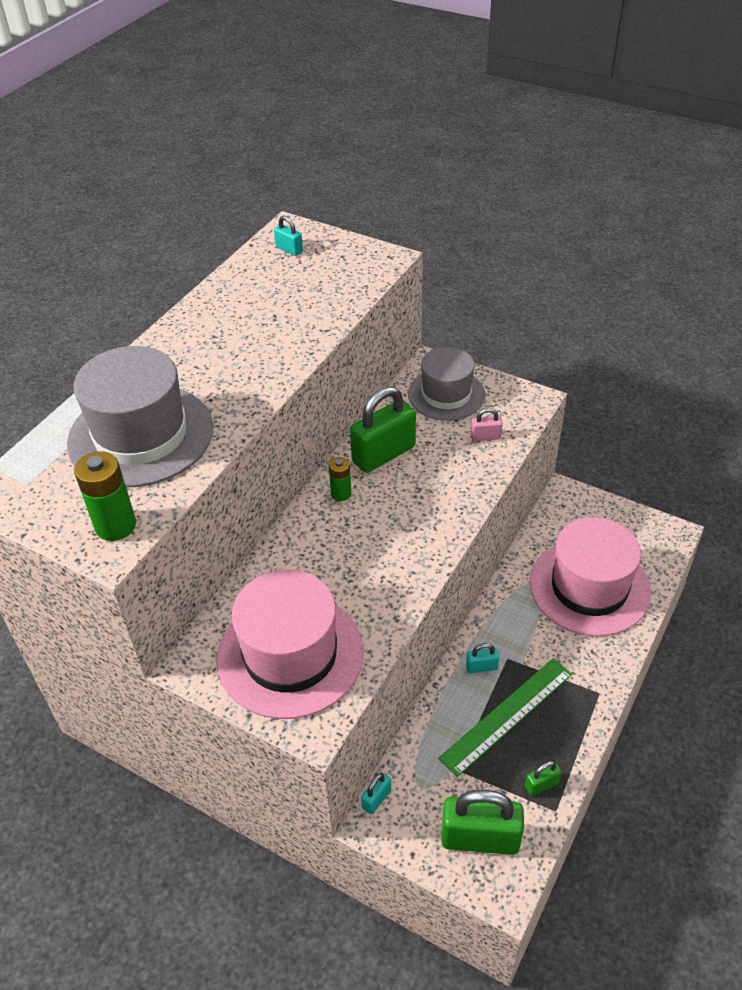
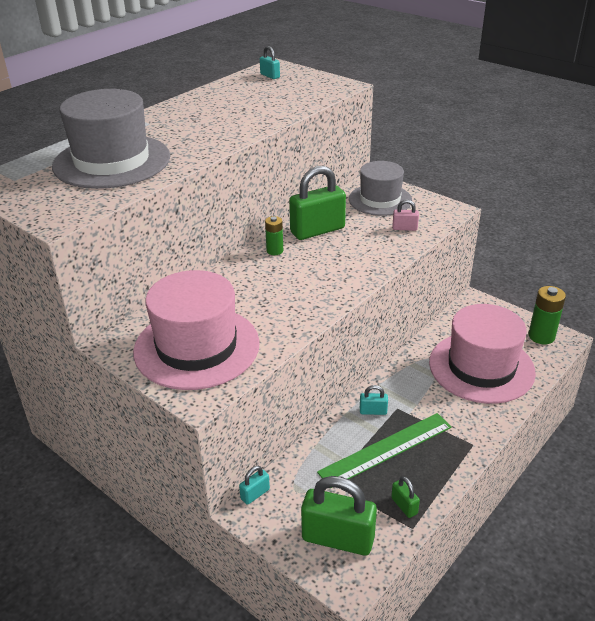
camera: 10 degrees right, 10 degrees down
green battery [74,451,136,541] -> green battery moved to [529,286,566,344]
green padlock [525,761,562,796] -> green padlock turned 75 degrees clockwise [391,476,420,518]

